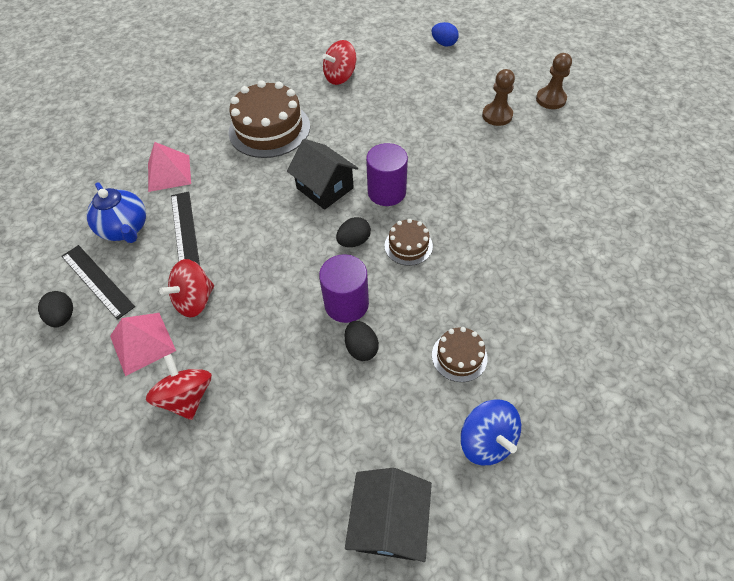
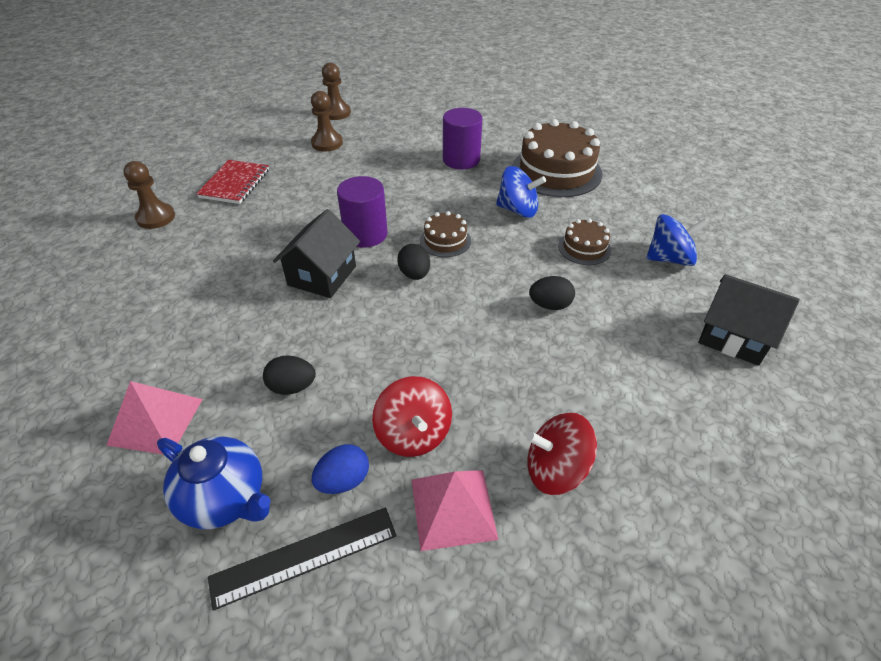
camera: 70 degrees left, 10 degrees down
black egg [38,291,73,327] -> black egg moved to [263,355,316,395]
blue teapot [87,182,146,243] -> blue teapot turned 45 degrees clockwise [157,436,271,529]
black ruler [171,191,200,265] -> none
brown cake [229,80,310,158] -> brown cake moved to [512,119,603,197]
black house [287,139,358,210] -> black house turned 45 degrees counterclockwise [273,209,360,298]
purple cylinder [319,254,369,323] -> purple cylinder moved to [443,108,483,170]
red spinning top [323,40,357,85] -> brown pawn [123,161,175,229]
blue egg [432,22,459,47] -> blue egg moved to [312,444,369,494]
none -> red notebook [196,160,269,204]
none -> blue spinning top [496,166,546,218]

